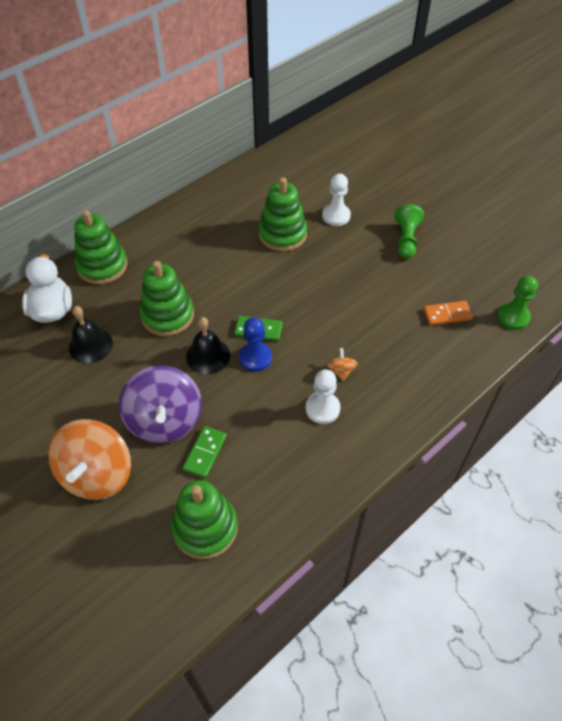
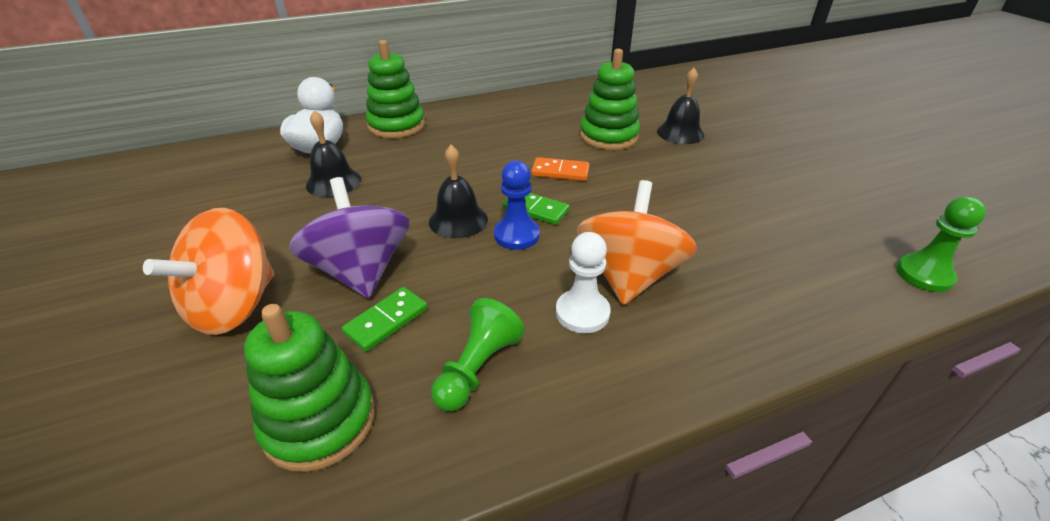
camera: 20 degrees right, 15 degrees down
purple spinning top [119,365,202,444] -> purple spinning top turned 150 degrees clockwise [289,177,410,298]
green stacking toy [140,261,194,336] -> none
white pawn [322,174,351,226] -> black bell [657,68,704,144]
orange spinning top [327,348,358,381] -> orange spinning top [577,180,697,305], size x2.44
green pawn [395,204,424,259] -> green pawn moved to [431,298,525,411]
orange domino [423,301,473,326] -> orange domino moved to [531,157,590,181]

